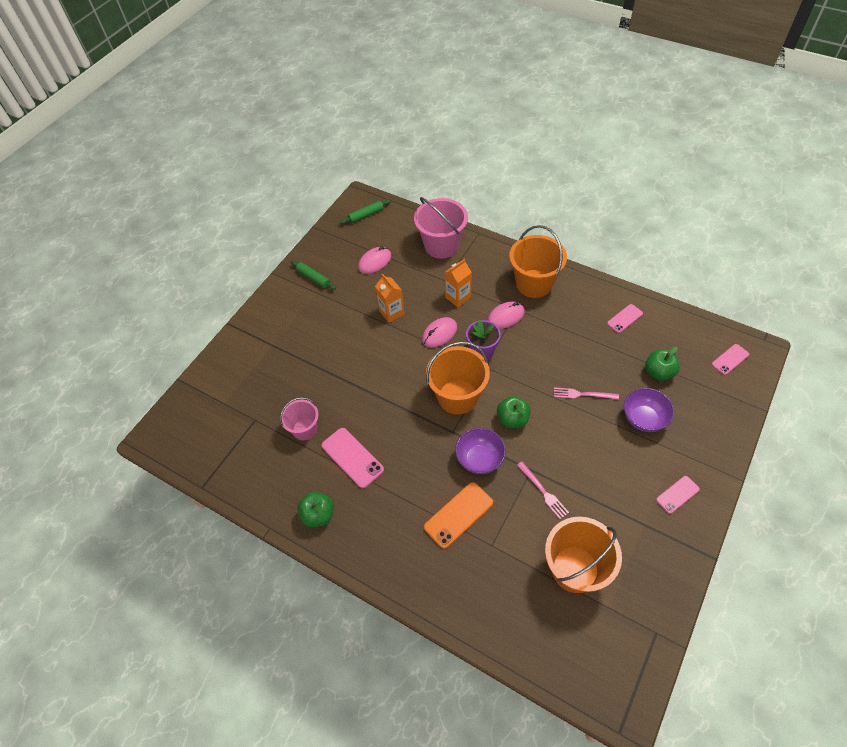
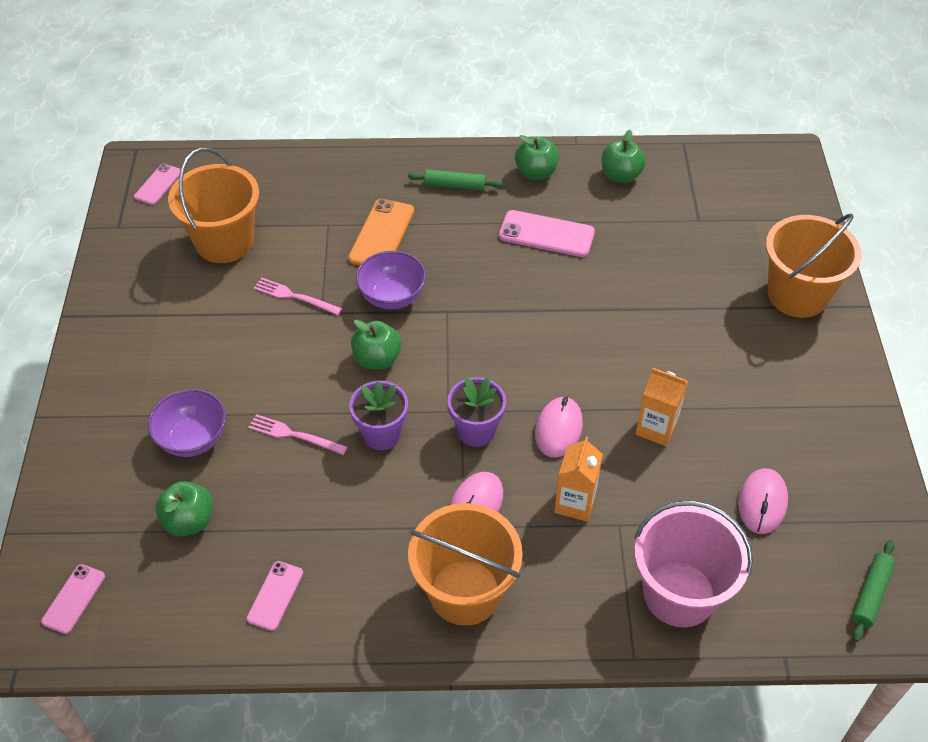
camera: 145 degrees right, 5 degrees down
pink bucket [280,397,319,440] -> none
green rolling pin [291,261,336,290] -> green rolling pin moved to [408,169,502,191]
orange bucket [426,342,490,414] -> orange bucket moved to [766,213,861,318]
pink fork [554,387,619,400] -> pink fork turned 135 degrees counterclockwise [248,414,348,455]
pink phone [656,476,700,514] -> pink phone moved to [134,164,180,205]
none -> purple flower pot [349,381,408,450]
none -> green apple [601,130,646,183]

